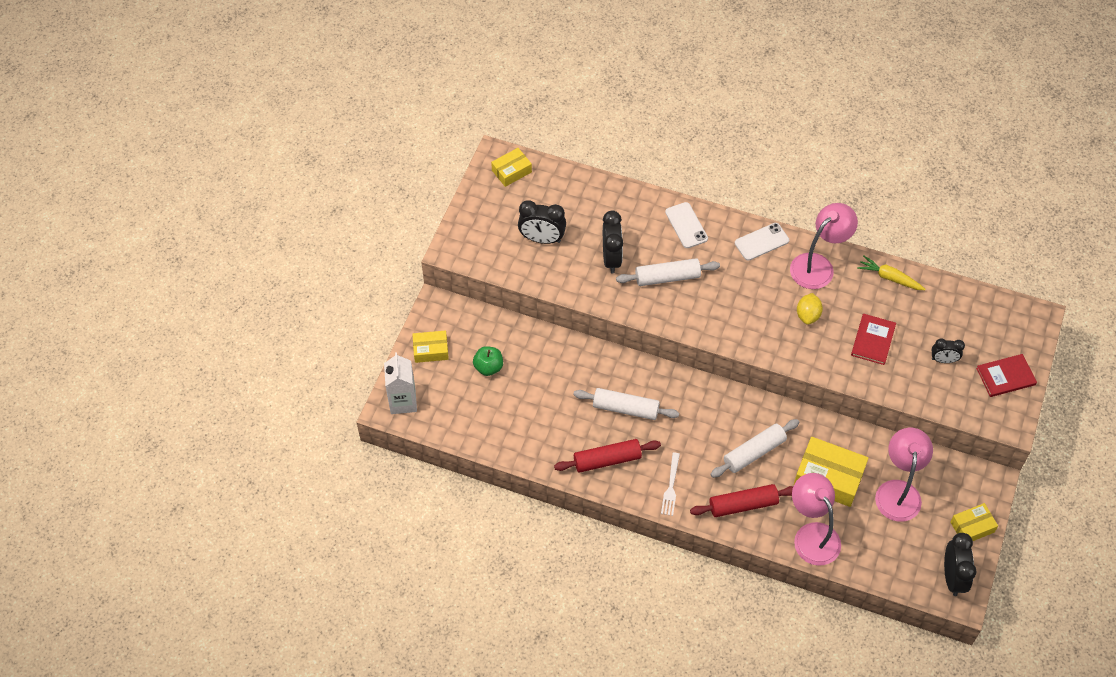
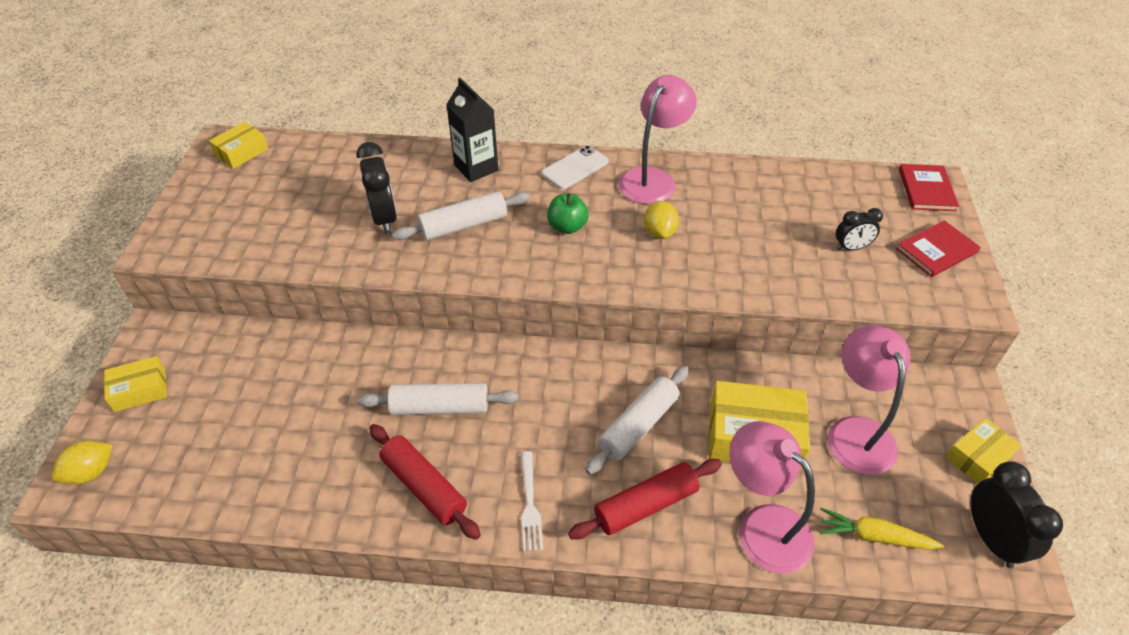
camera: 15 degrees left, 10 degrees down
white carton [384,352,417,414] -> yellow lemon [51,440,112,485]
green apple [473,346,503,376] -> green apple moved to [547,193,589,234]
black clock [518,200,566,244] -> none
red rolling pin [554,439,661,473] -> red rolling pin turned 75 degrees clockwise [369,424,481,540]
white phone [665,202,708,248] -> black carton [446,78,498,182]
red book [851,314,896,365] -> red book moved to [899,164,959,211]
yellow carrot [857,255,926,290] -> yellow carrot moved to [820,508,944,550]

